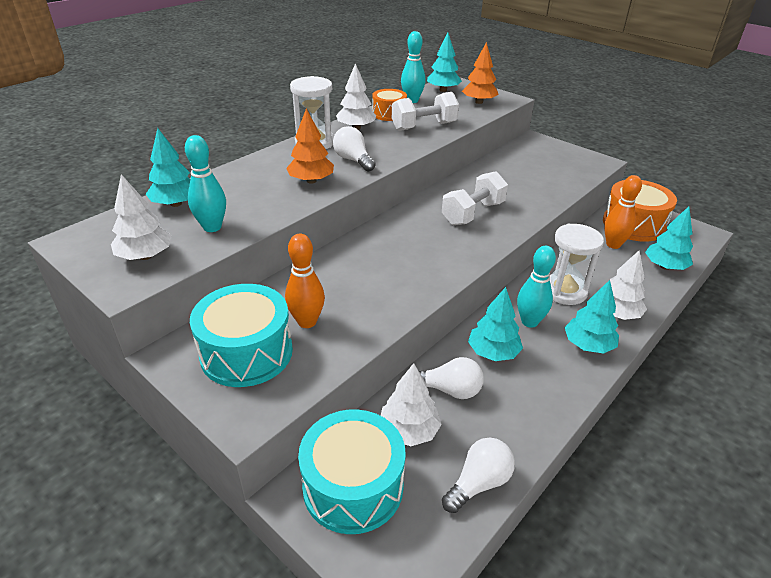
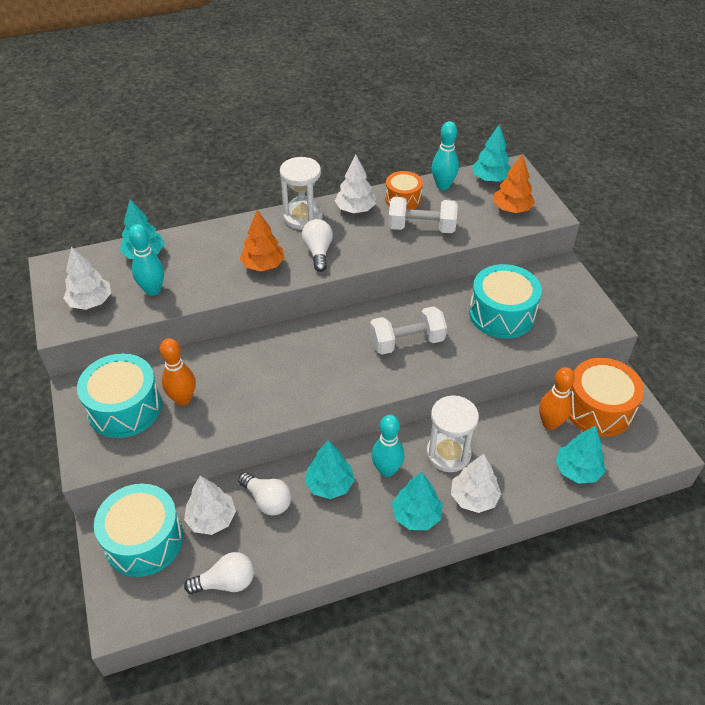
camera: 30 degrees right, 10 degrees up
none -> turquoise drum [469,264,542,339]

